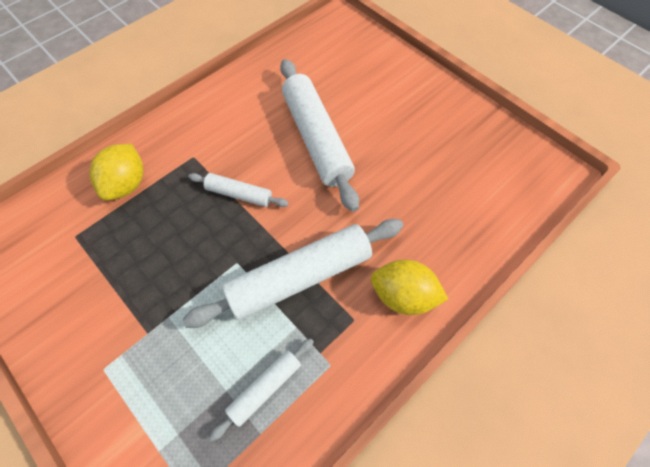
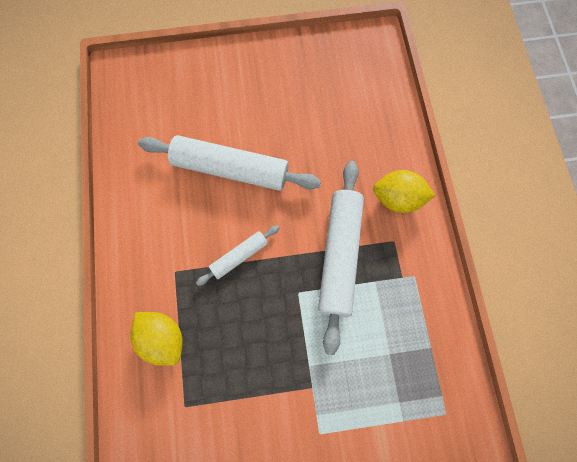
camera: 55 degrees left, 10 degrees up
white rolling pin [209,338,314,441] -> none
yellow lemon [371,260,448,315] -> yellow lemon turned 45 degrees clockwise [373,170,435,213]

